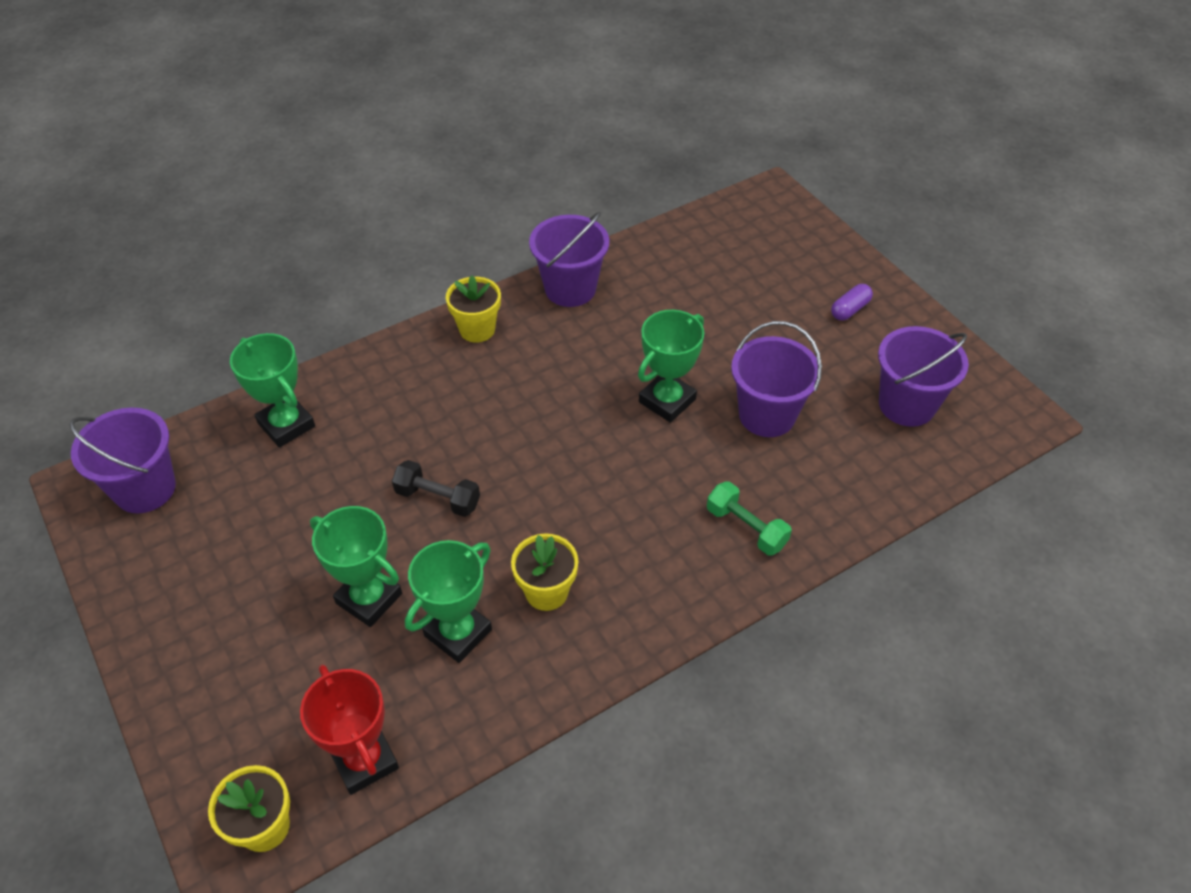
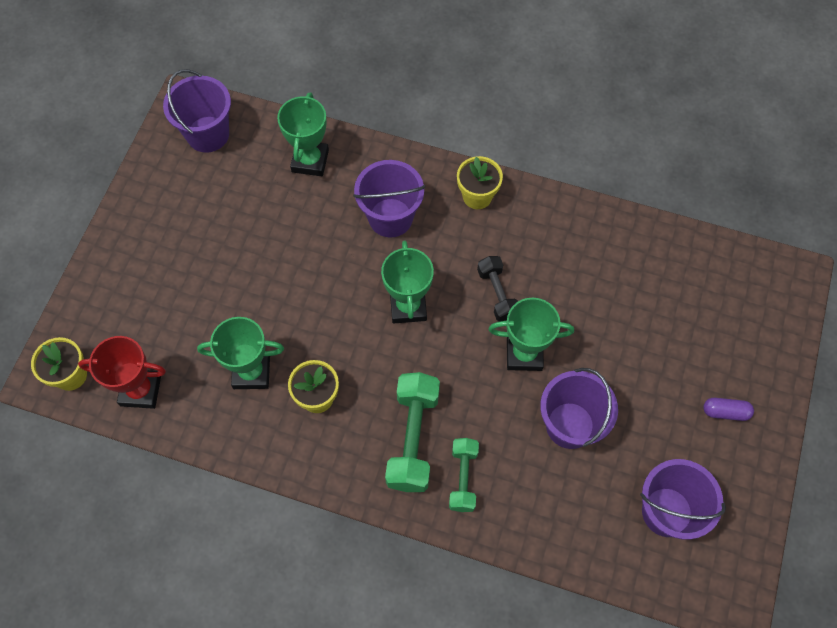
camera: 50 degrees right, 15 degrees up
red trophy [300,665,399,795] -> red trophy turned 75 degrees clockwise [78,336,166,409]
green trophy [310,506,402,627] -> green trophy moved to [381,241,434,323]
black dumbbell [392,460,480,517] -> black dumbbell moved to [477,256,518,322]
purple bucket [529,212,609,307] -> purple bucket moved to [353,160,425,237]
none -> green dumbbell [385,372,440,492]

